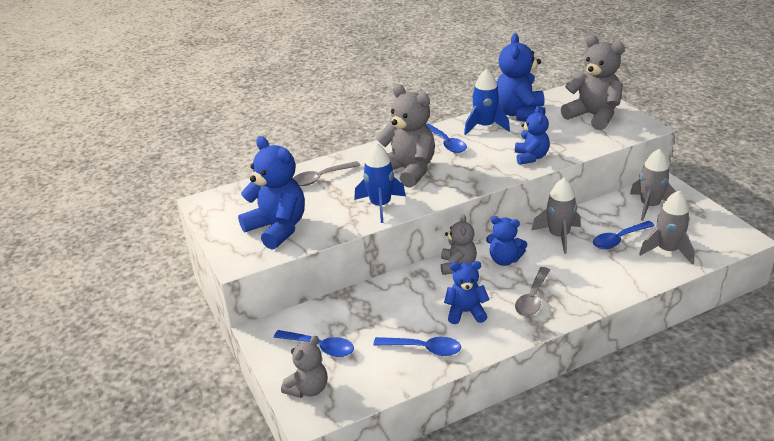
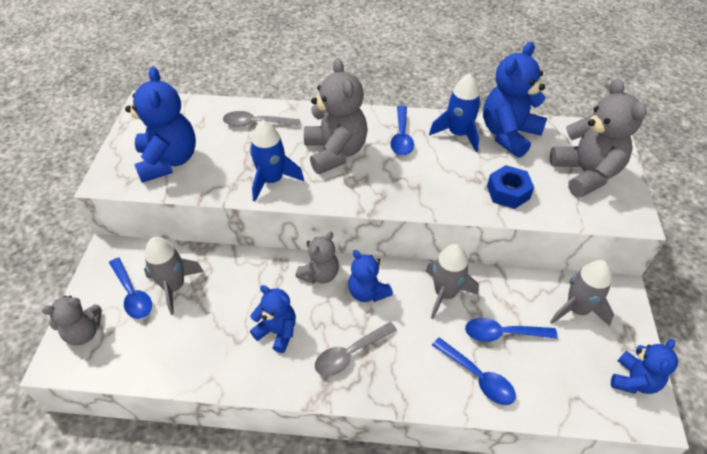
camera: 30 degrees right, 15 degrees up
blue spoon [373,337,461,356] -> blue spoon moved to [432,337,516,405]
blue teddy bear [515,106,550,165] -> blue teddy bear moved to [611,339,678,394]
grey rocket [639,191,695,265] -> grey rocket moved to [144,237,204,315]
none -> blue nut [487,165,534,209]

